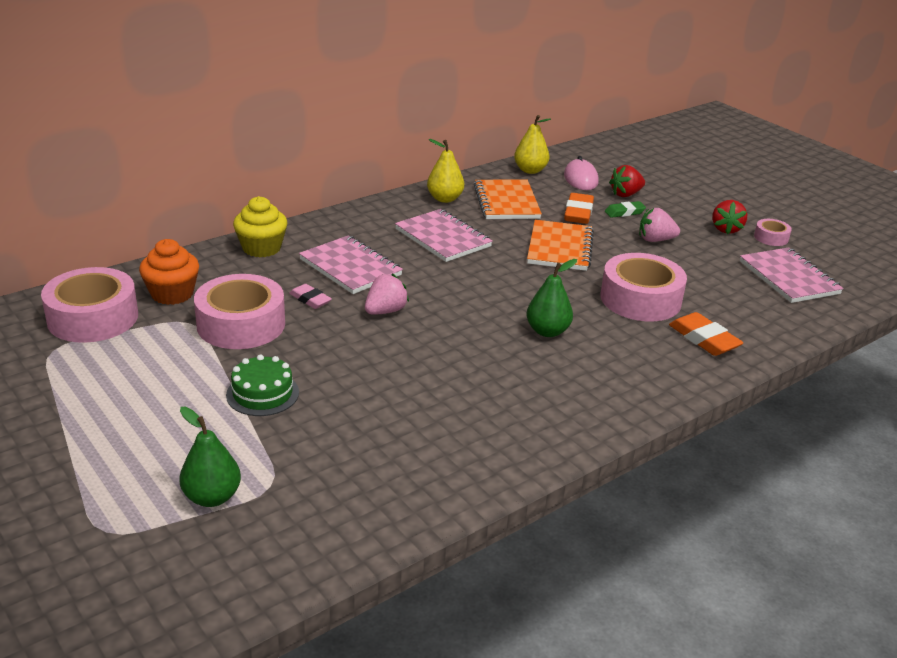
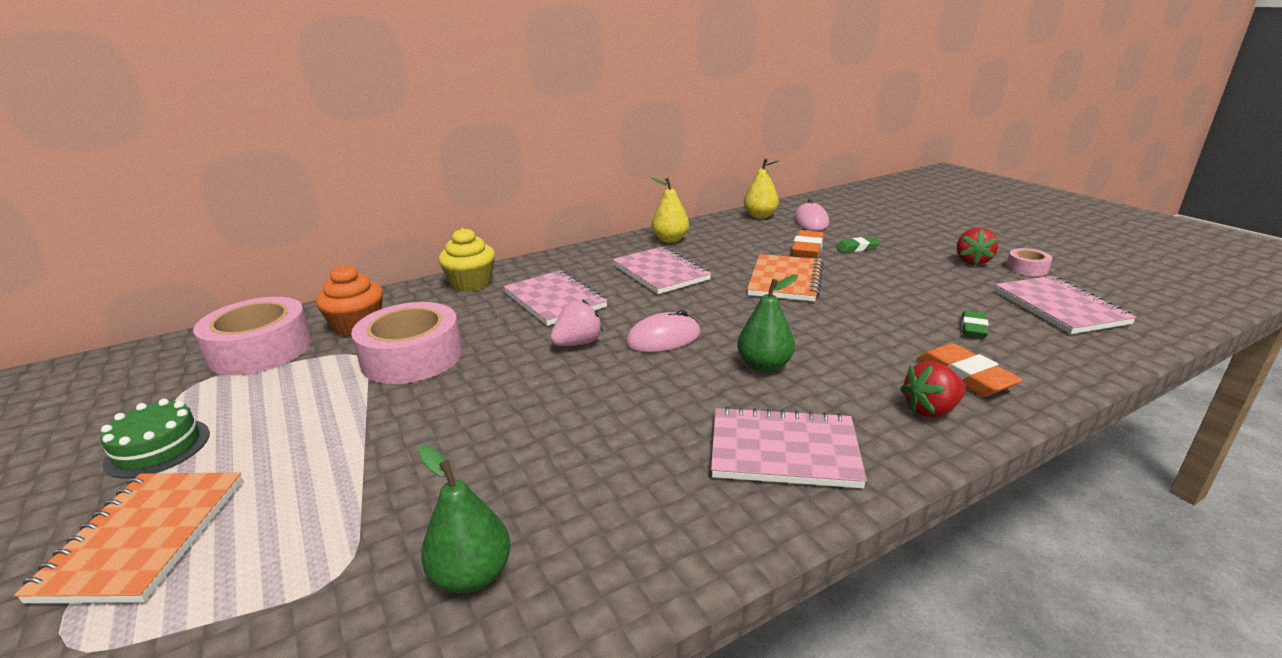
camera: 10 degrees right, 5 degrees down
green pear [179,407,241,507] -> green pear moved to [418,445,511,593]
green cake [226,354,299,416] -> green cake moved to [100,399,210,479]
pink eraser [289,284,332,309] -> none
orange notebook [474,180,542,219] -> orange notebook moved to [14,472,243,603]
pink tape [600,253,687,321] -> none
red strawberry [609,165,645,197] -> red strawberry moved to [900,361,966,417]
pink strawberry [639,208,680,242] -> none
none -> pink mouse [626,310,700,352]
none -> pink notebook [711,406,867,488]
none -> green eraser [962,310,988,338]

